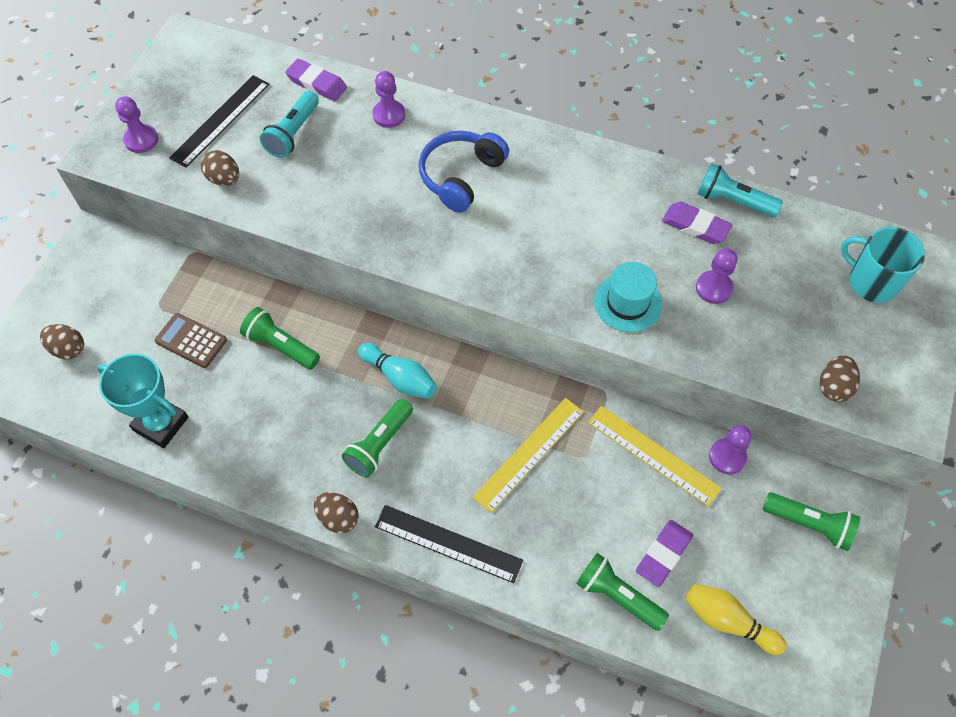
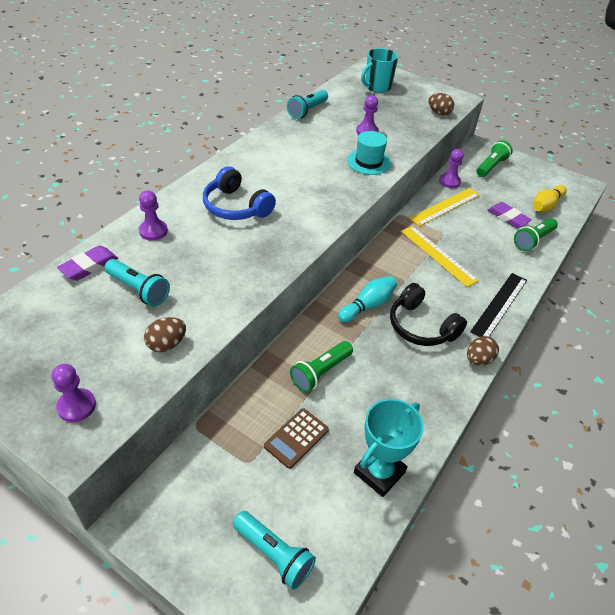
camera: 80 degrees left, 15 degrees down
brown egg [40,324,84,359] -> turquoise flashlight [233,511,316,589]
black ruler [169,75,269,168] -> none
green flashlight [342,399,413,478] -> black headphones [390,283,467,346]
purple eraser [662,202,732,244] -> none

